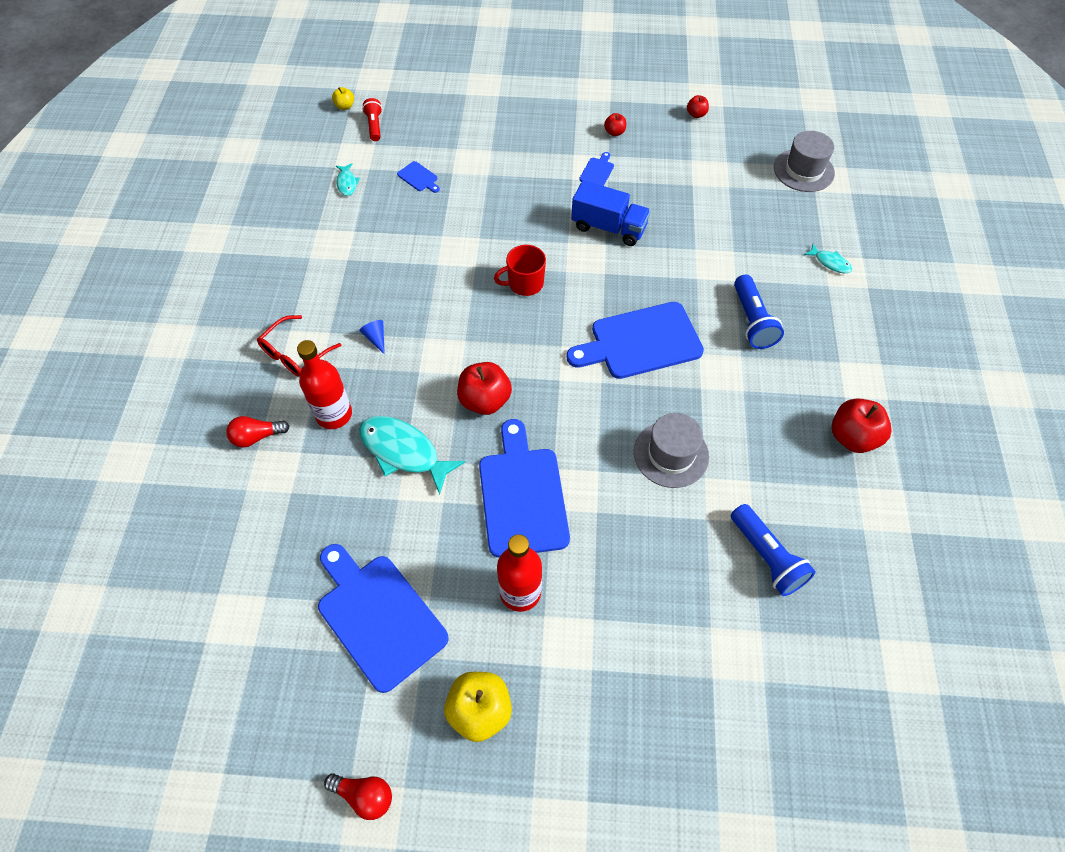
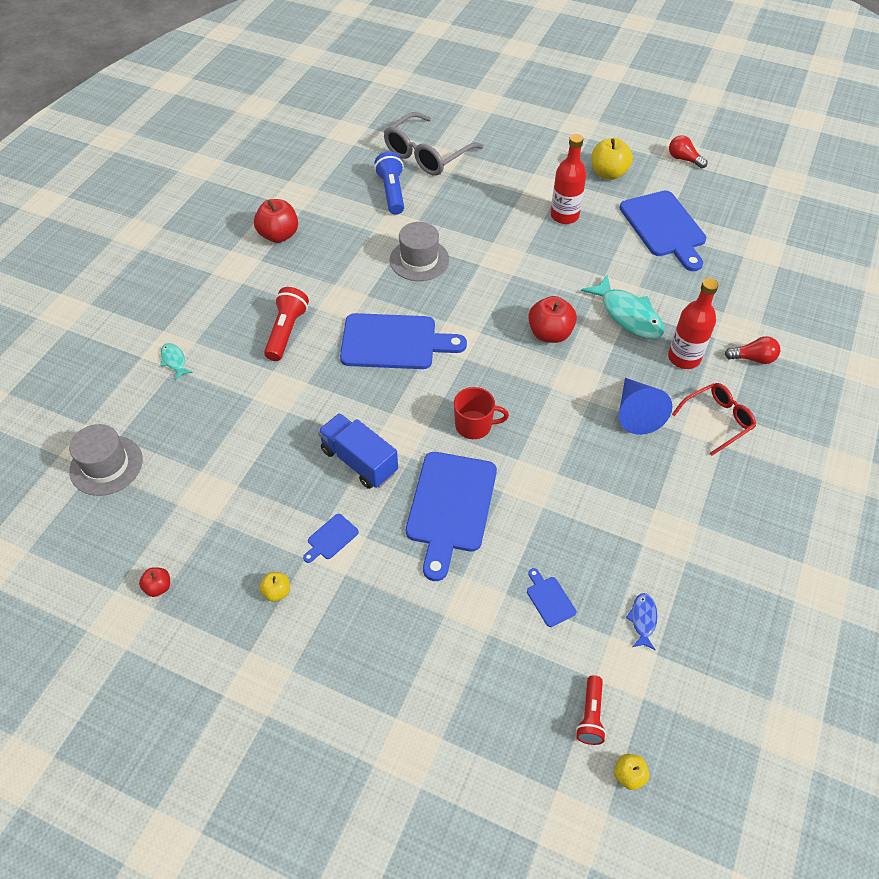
camera: 160 degrees left, 5 degrees down
turquoise fish [336,163,360,196] -> blue fish [626,593,657,650]
blue cone [359,320,385,355] -> blue cone [619,378,672,435], size x2.11
blue cutting board [479,419,570,557] -> blue cutting board moved to [406,452,497,581]
red apple [604,113,626,136] -> yellow apple [259,572,290,602]
blue flashlight [734,275,784,349] -> red flashlight [264,287,309,361]
none -> grey glasses [384,112,484,176]

